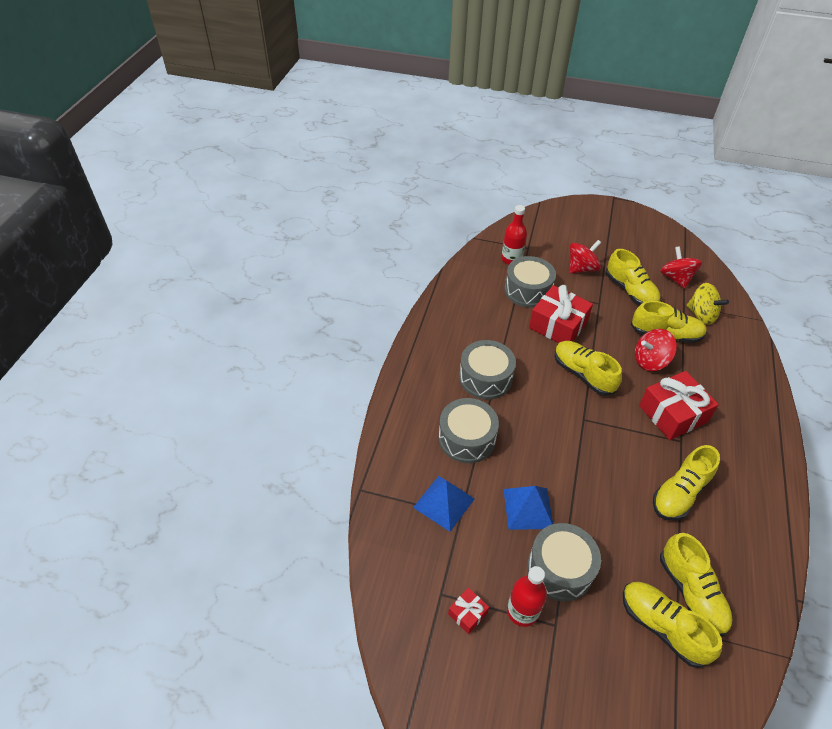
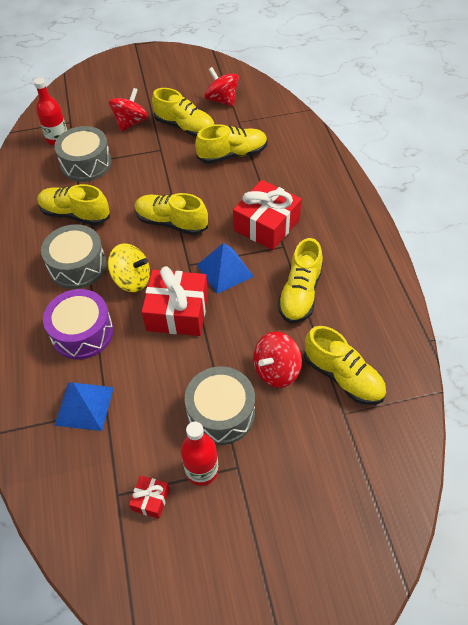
camera: 25 degrees left, 5 degrees up
grey drum [439,398,499,463] -> purple drum [43,289,114,360]
blue pyramid [504,486,553,530] -> blue pyramid moved to [197,243,254,294]
red gift [529,285,593,343] -> red gift moved to [142,266,208,336]
yellow shoe [623,582,722,668] -> yellow shoe moved to [37,184,110,225]
red spinning top [635,329,677,371] -> red spinning top moved to [253,332,302,388]
yellow spinning top [686,283,729,325] -> yellow spinning top moved to [108,243,150,292]

